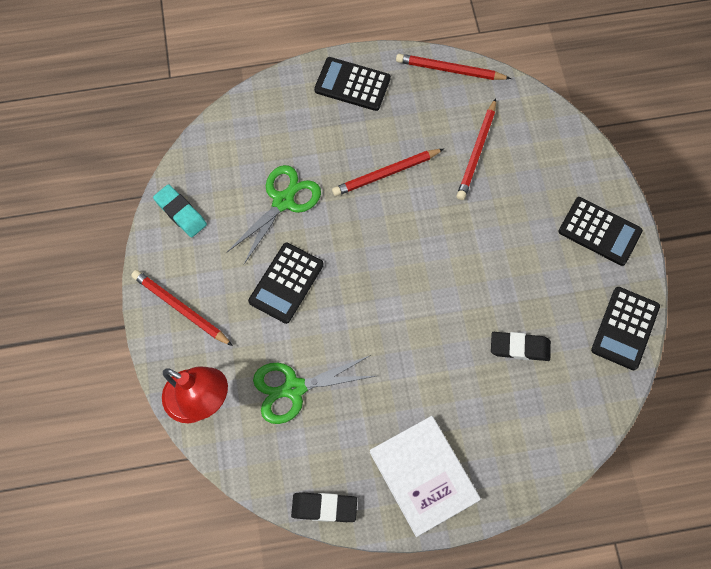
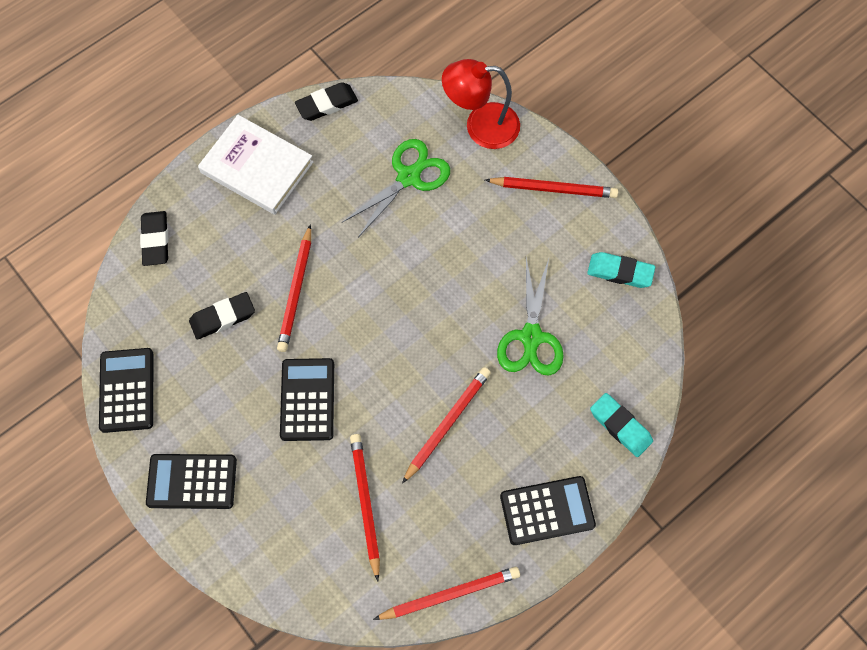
camera: 150 degrees right, 0 degrees up
black calculator [248,243,324,324] -> black calculator moved to [280,358,334,441]
none -> black eraser [140,211,168,266]
none -> red pencil [277,224,311,352]
none -> turquoise eraser [590,393,653,457]

